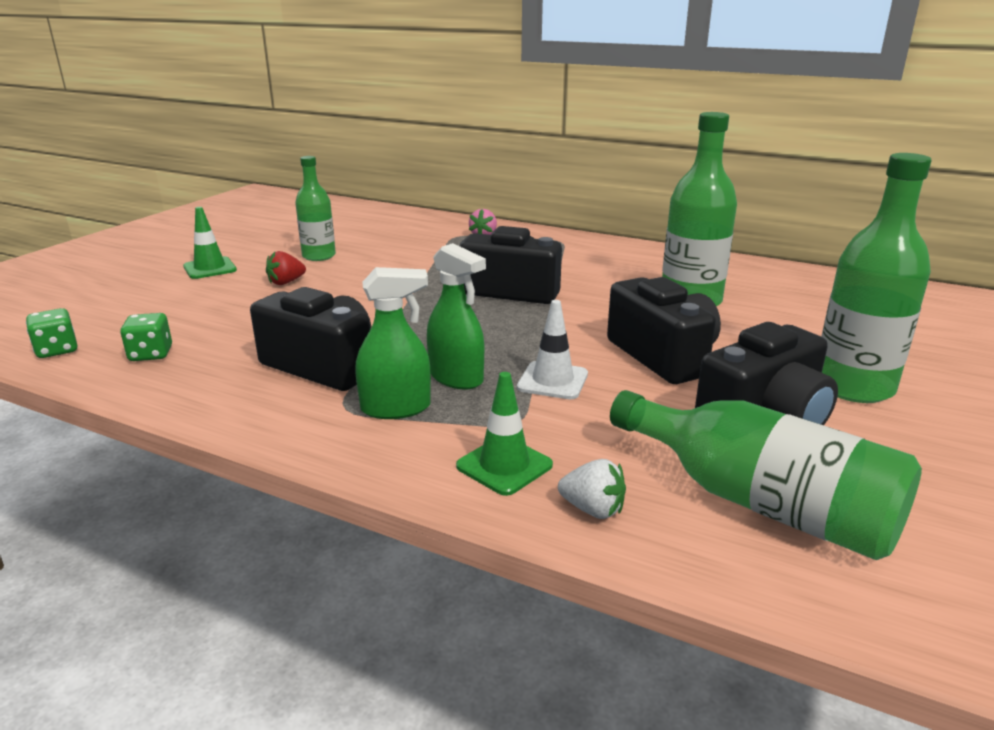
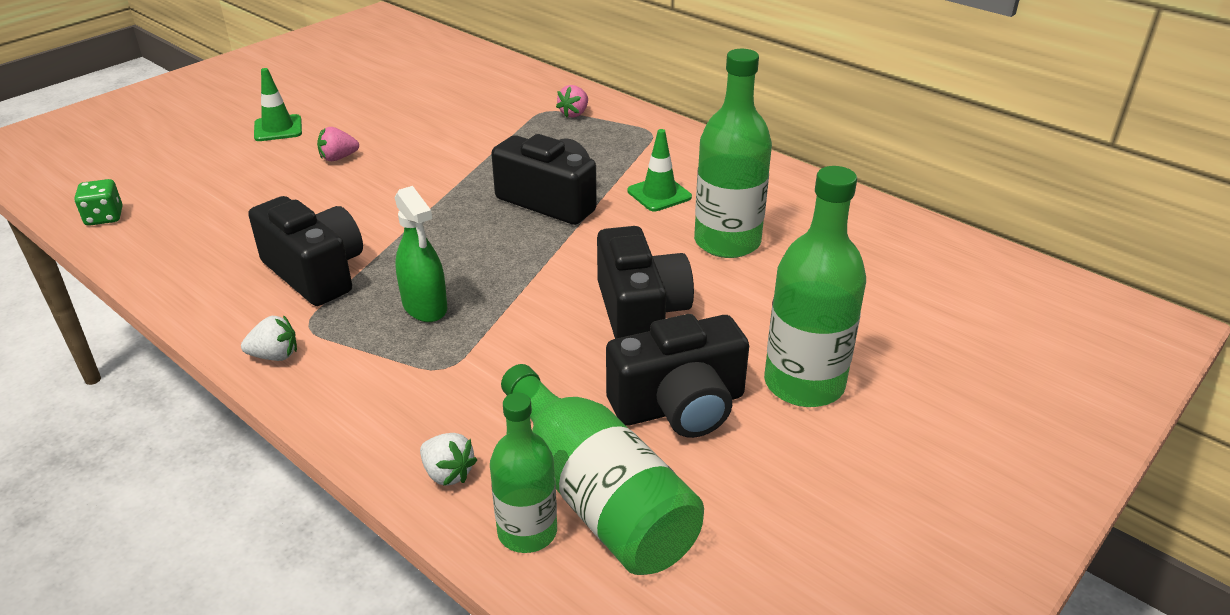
camera: 15 degrees right, 10 degrees up
green dice [120,313,172,361] -> none
red strawberry [266,251,306,285] -> pink strawberry [317,127,359,161]
green bottle [295,156,336,261] -> green bottle moved to [490,393,557,553]
green spray bottle [355,267,431,419] -> none
green traffic cone [456,372,553,496] -> green traffic cone moved to [627,129,692,211]
white traffic cone [517,300,588,399] -> none
none -> white strawberry [241,315,297,361]

